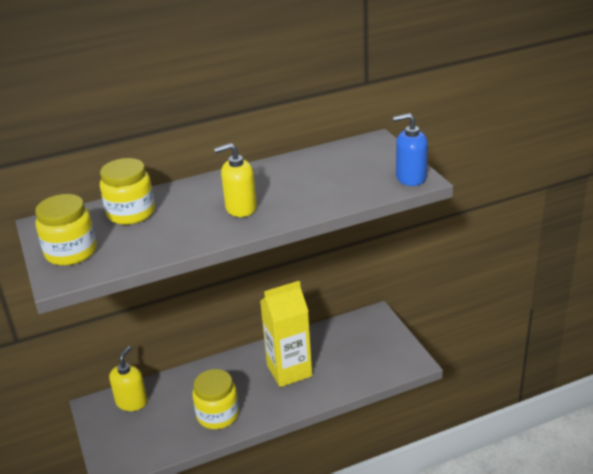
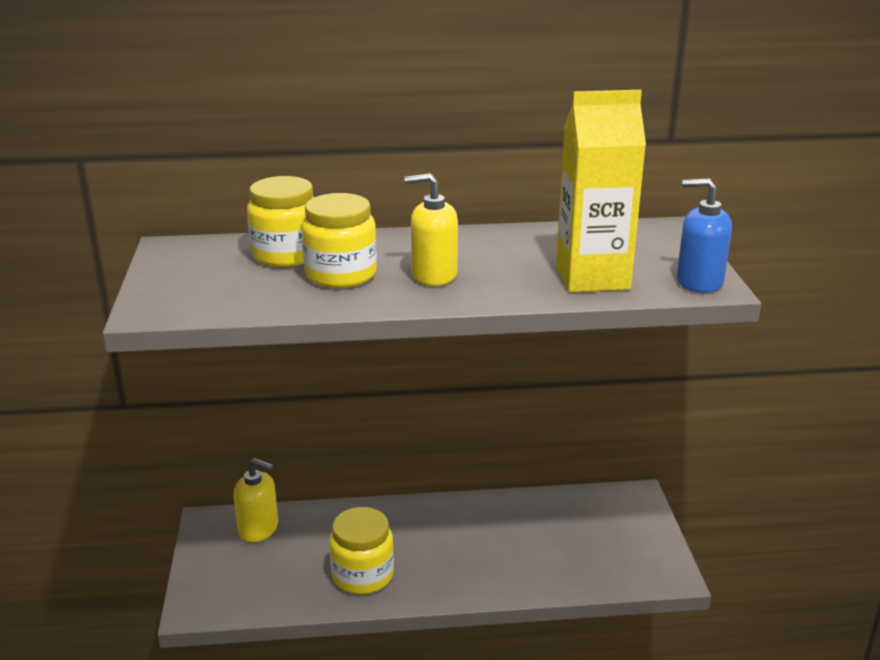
camera: 15 degrees right, 5 degrees down
yellow jar [35,194,97,266] -> yellow jar moved to [302,193,377,288]
yellow soap dispenser [109,346,147,411] -> yellow soap dispenser turned 75 degrees clockwise [234,458,278,542]
yellow carton [260,281,312,387] -> yellow carton moved to [556,90,646,292]

